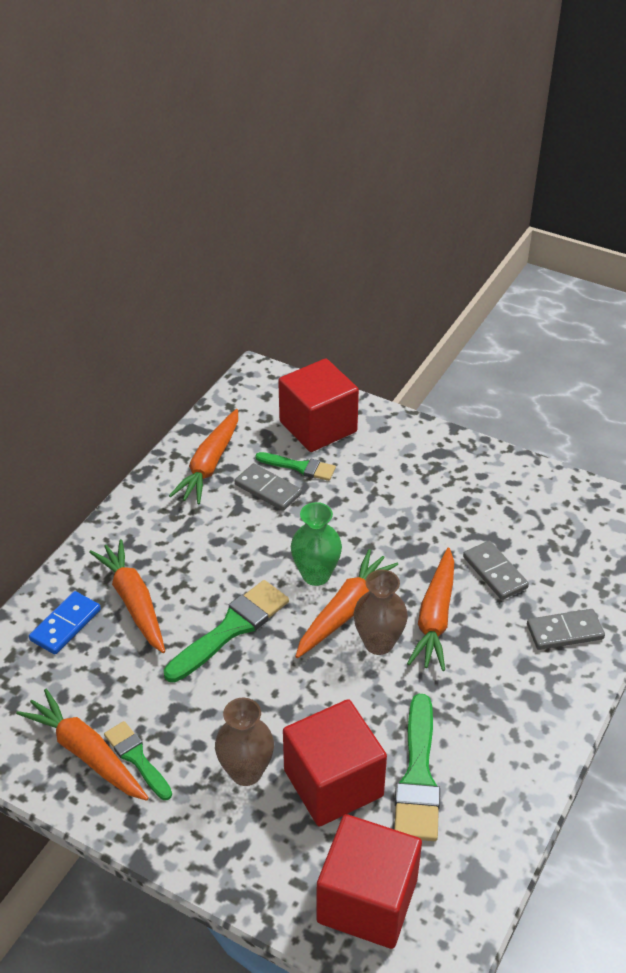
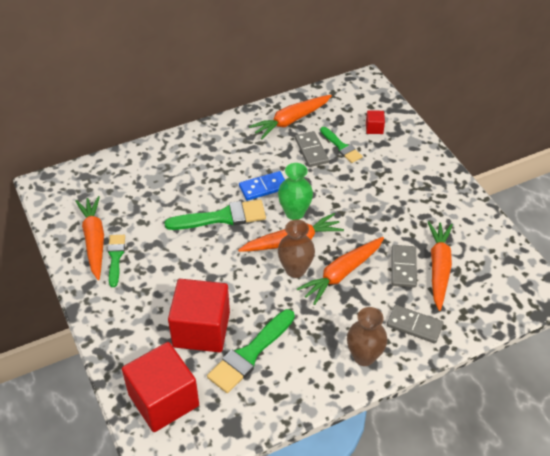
camera: 35 degrees right, 5 degrees up
blue domino [29,591,101,654] -> blue domino moved to [239,171,285,201]
orange carrot [89,539,165,653] -> orange carrot moved to [428,221,453,311]
brown vase [215,698,274,786] -> brown vase moved to [347,307,388,366]
red cube [278,358,359,452] -> red cube [366,110,385,134], size x0.41

